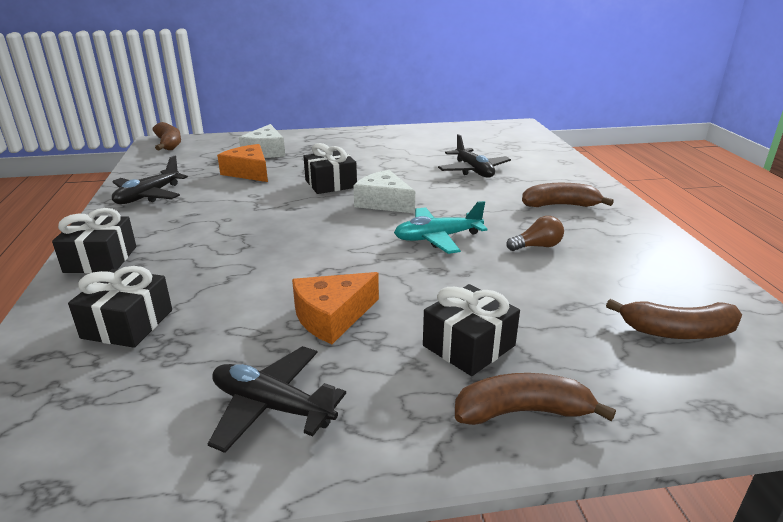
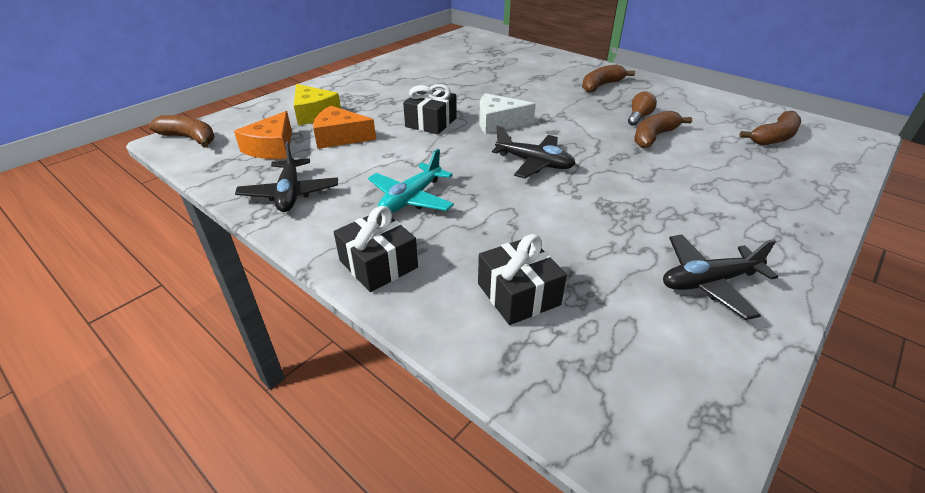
camera: 40 degrees left, 10 degrees up
white cheese [239,124,285,158] -> yellow cheese [294,84,341,125]
orange cheese [292,272,379,344] -> orange cheese moved to [234,111,292,159]
turquoise plane [394,201,488,254] -> turquoise plane moved to [368,149,454,213]
black gift [423,284,520,376] -> none
black plane [438,134,511,178] -> black plane moved to [492,125,576,179]
brown banana [455,373,616,425] -> brown banana moved to [634,111,692,148]

